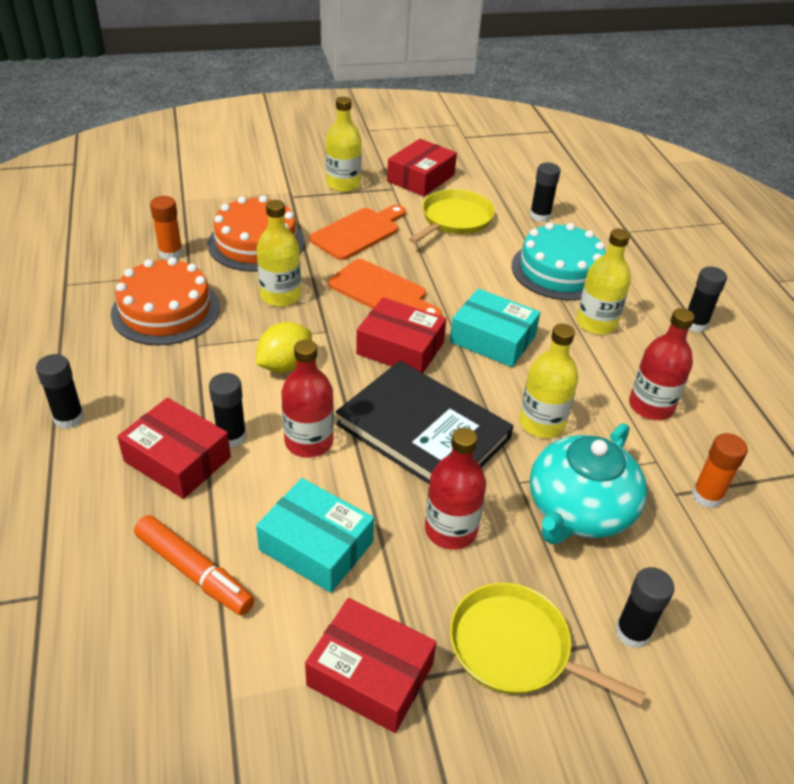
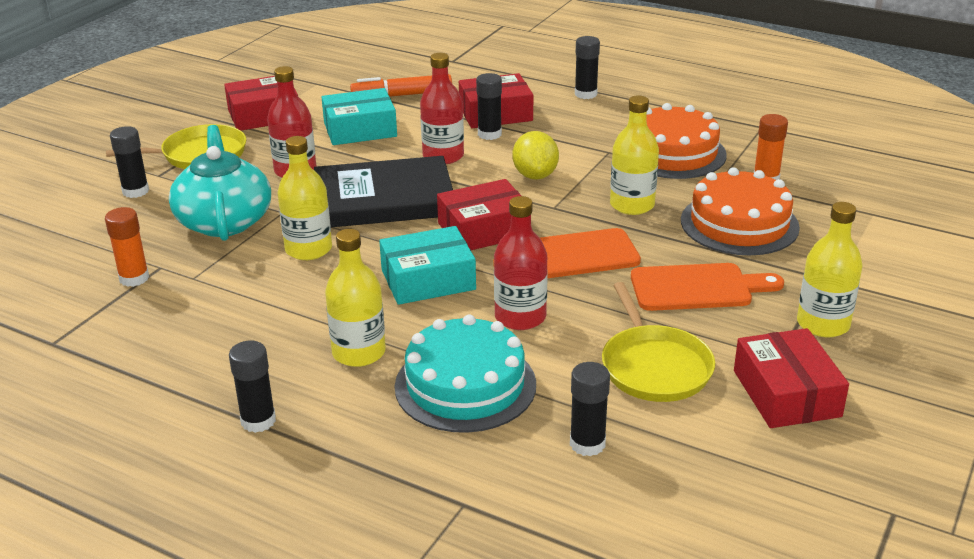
camera: 135 degrees right, 10 degrees down
orange cutting board [309,205,406,260] -> orange cutting board turned 90 degrees counterclockwise [631,263,784,311]
red bottle [629,308,695,420] -> red bottle moved to [494,196,548,330]

